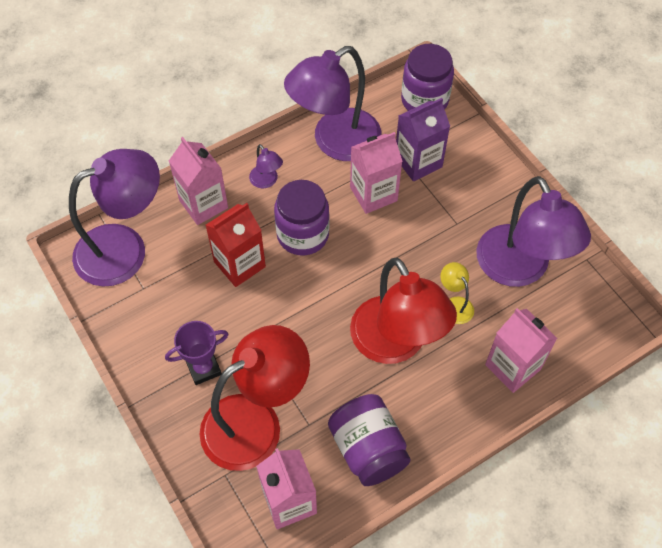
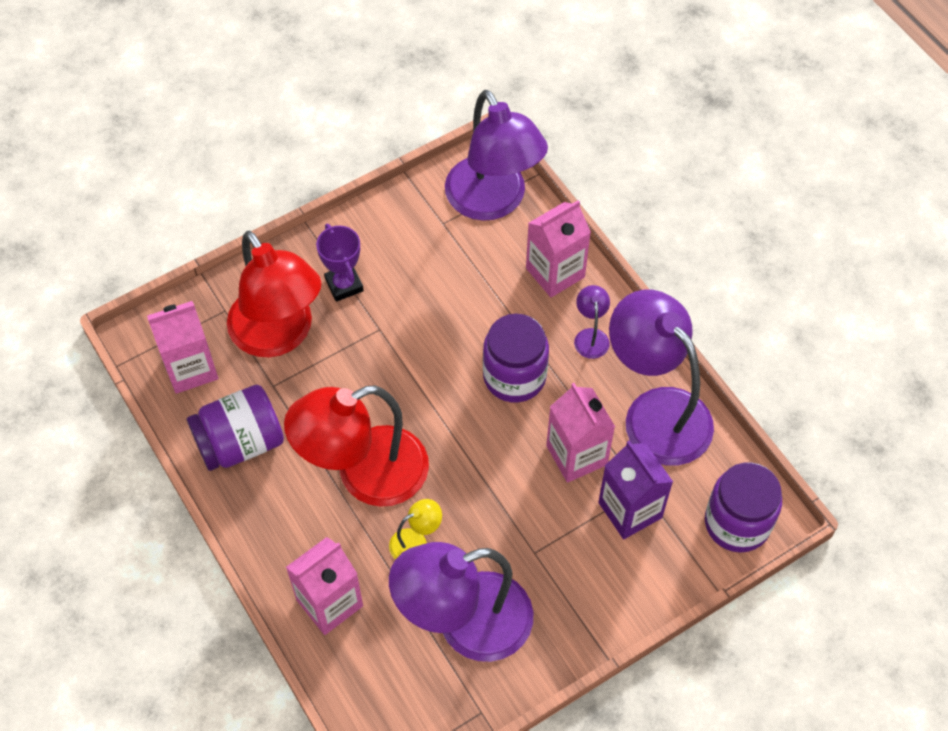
camera: 90 degrees right, 0 degrees up
red carton [206,203,266,287] -> none
purple lamp [249,144,283,188] -> purple lamp turned 120 degrees clockwise [574,285,610,359]

